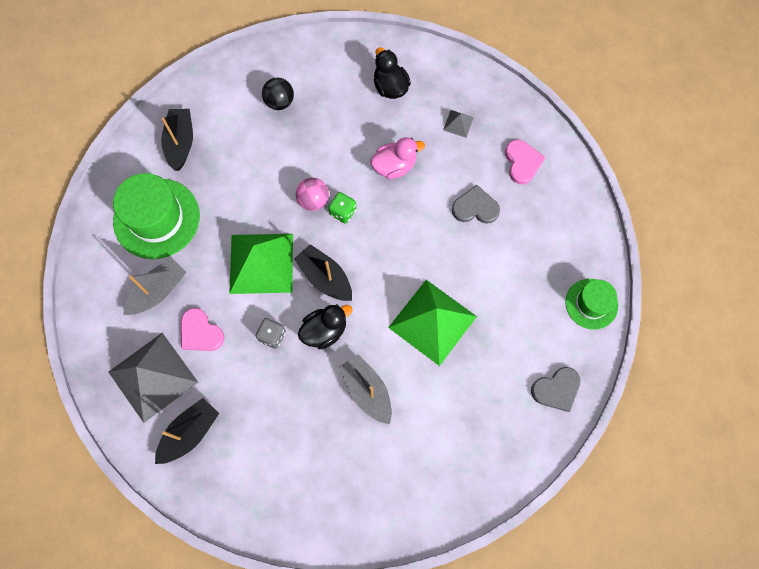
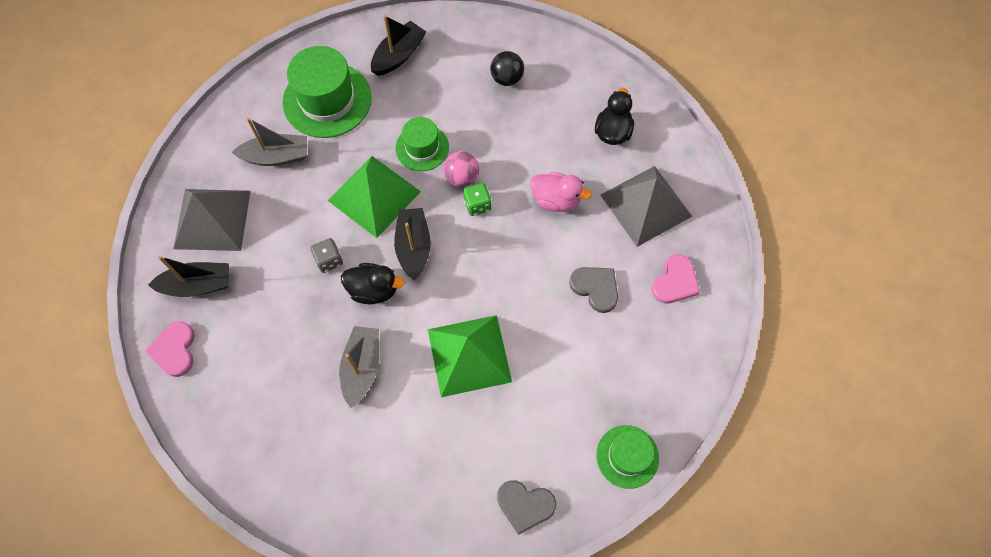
camera: 40 degrees right, 5 degrees down
pink heart [181,308,224,351] -> pink heart moved to [145,321,195,377]
grey pyramid [443,110,474,138] -> grey pyramid [600,166,692,247], size x2.40
none -> green hat [395,117,449,171]

